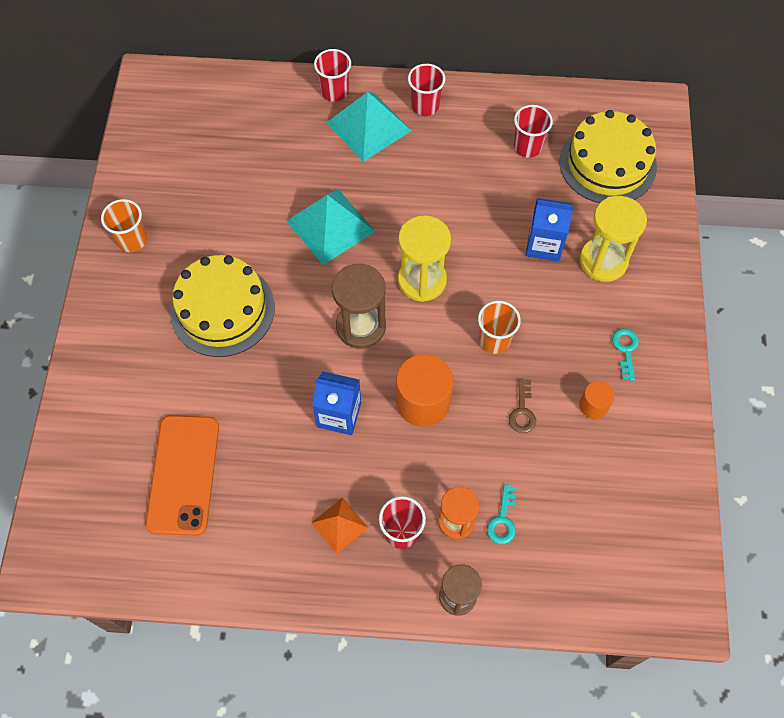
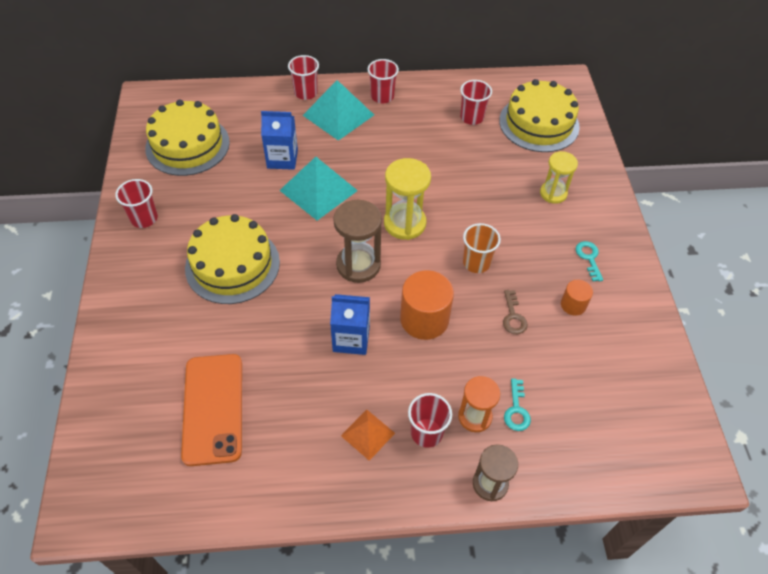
camera: 10 degrees left, 10 degrees down
orange cup [101,199,147,252] -> red cup [115,179,158,228]
blue carton [526,198,574,262] -> blue carton moved to [261,111,298,170]
yellow hourglass [580,196,647,282] -> yellow hourglass [540,151,578,204], size x0.67
none -> yellow cake [145,99,230,176]

